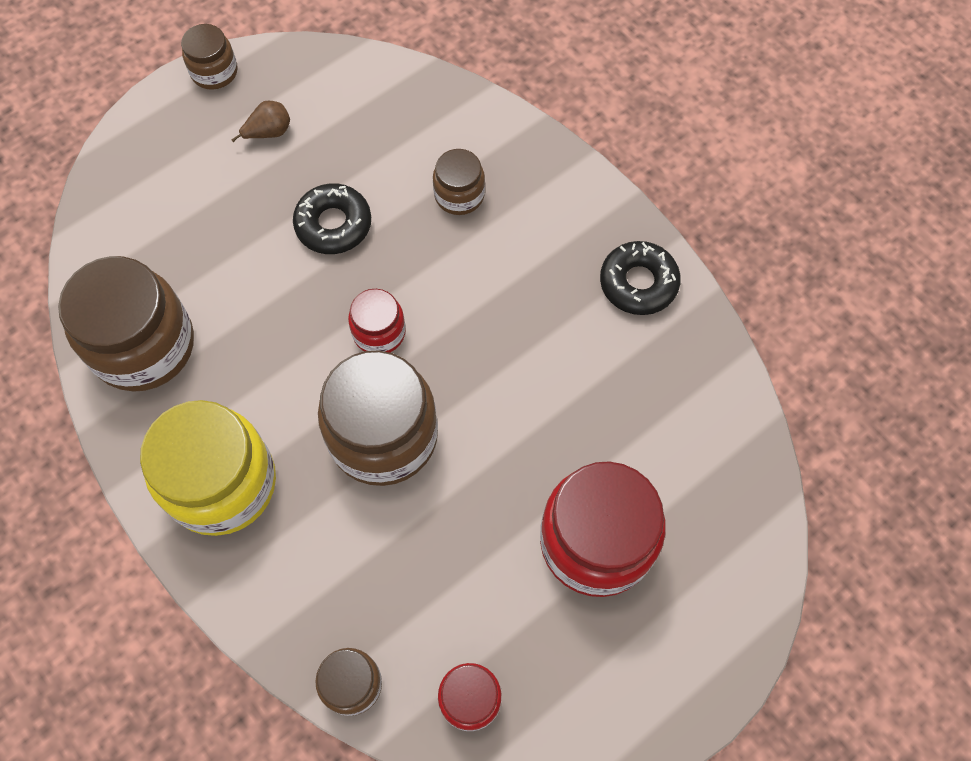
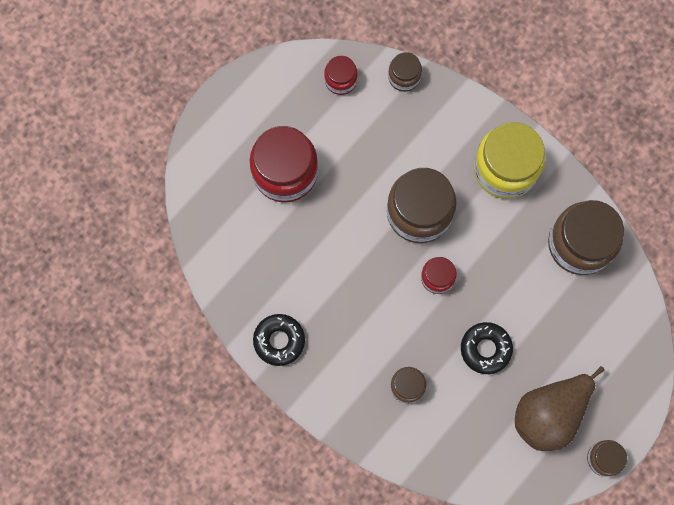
camera: 170 degrees right, 10 degrees up
brown pear [231,100,290,142] -> brown pear [515,366,604,451], size x2.48

